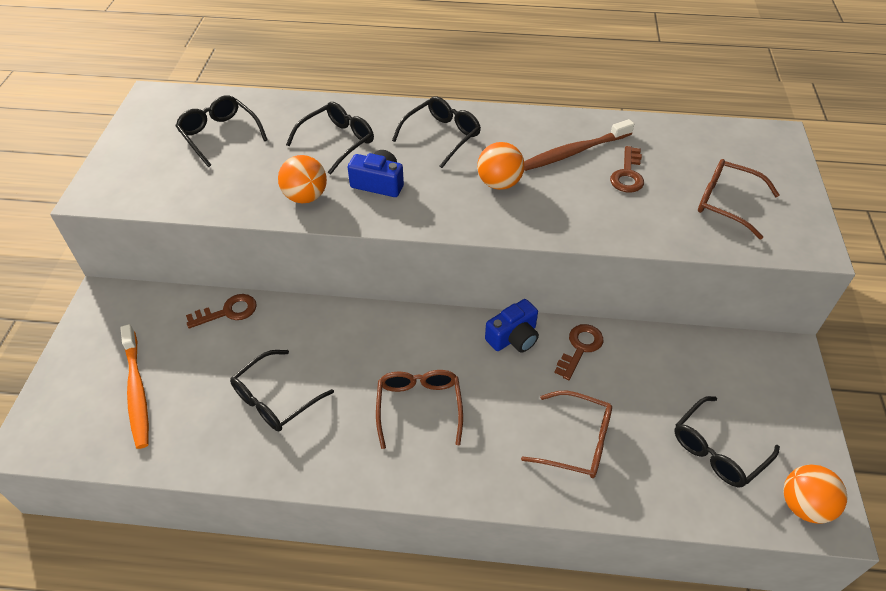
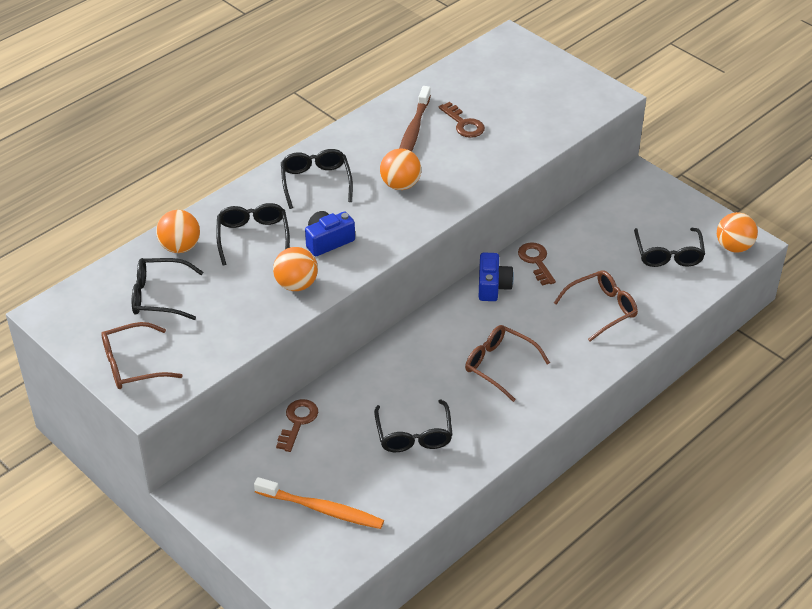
camera: 50 degrees left, 5 degrees down
brown glasses [698,159,779,239] -> brown glasses moved to [101,322,183,389]
none -> orange ball [156,210,200,253]

